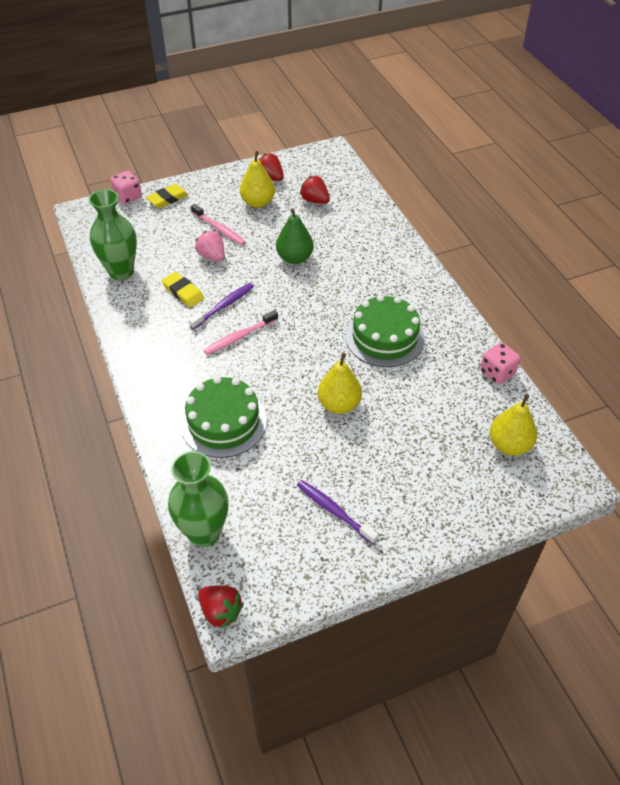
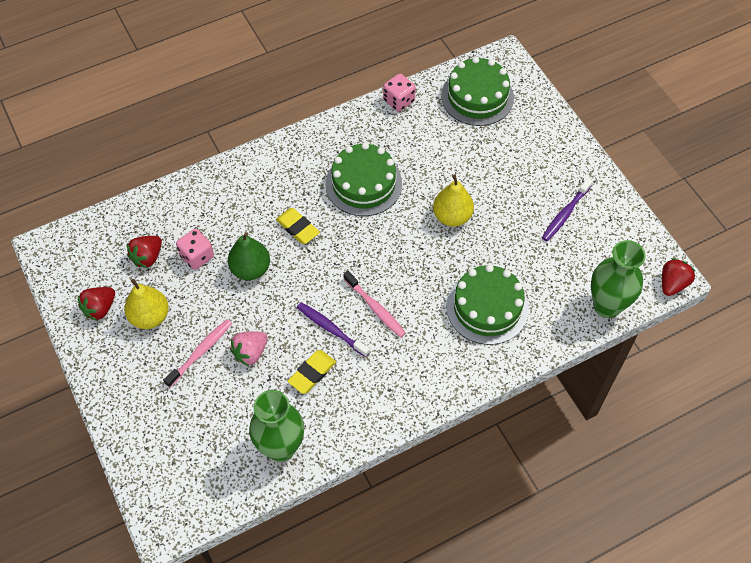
camera: 95 degrees left, 10 degrees up
pink dice [110,171,142,204] -> pink dice moved to [176,229,214,270]
yellow eraser [146,184,189,208] -> yellow eraser moved to [276,208,320,244]
yellow pear [490,394,537,456] -> green cake [441,57,514,126]

